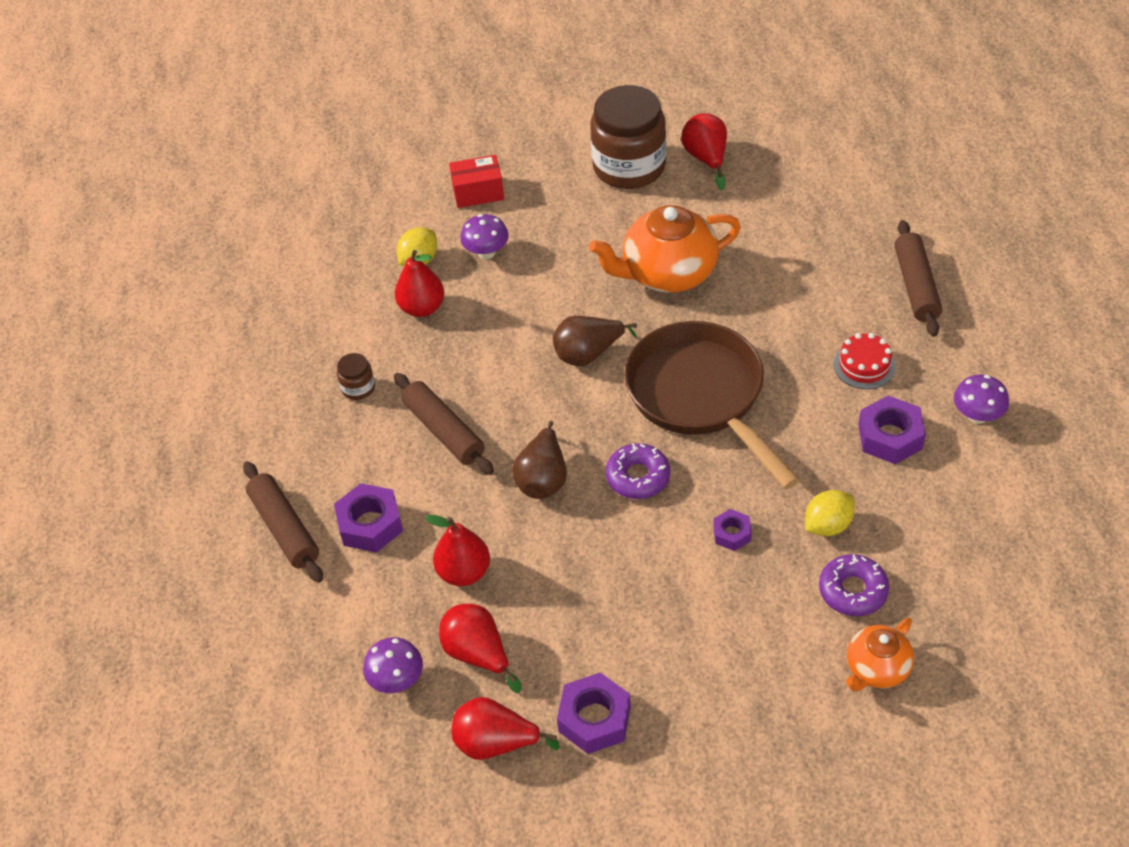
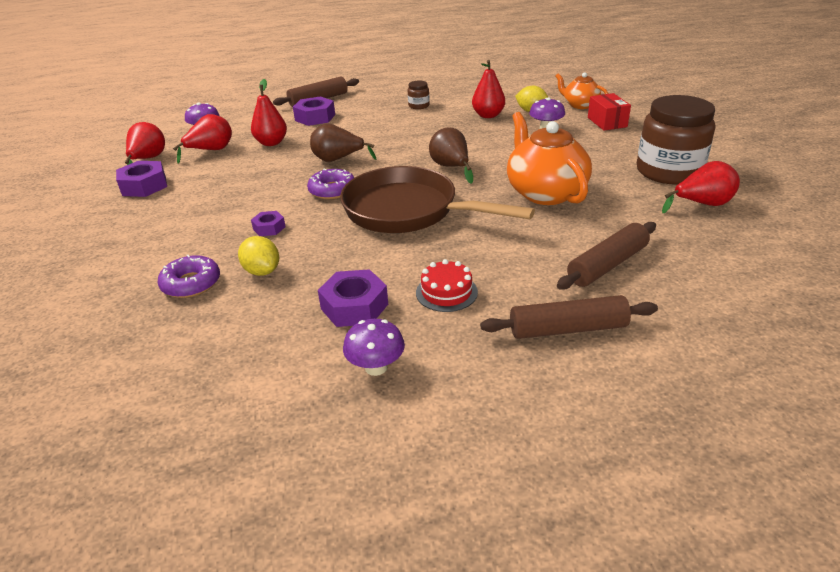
camera: 85 degrees right, 15 degrees down
brown rolling pin [394,373,494,475] -> brown rolling pin moved to [557,222,656,290]
brown pan [624,321,800,489] -> brown pan turned 120 degrees counterclockwise [340,166,535,233]
orange teapot [846,618,914,691] -> orange teapot moved to [556,72,608,109]

